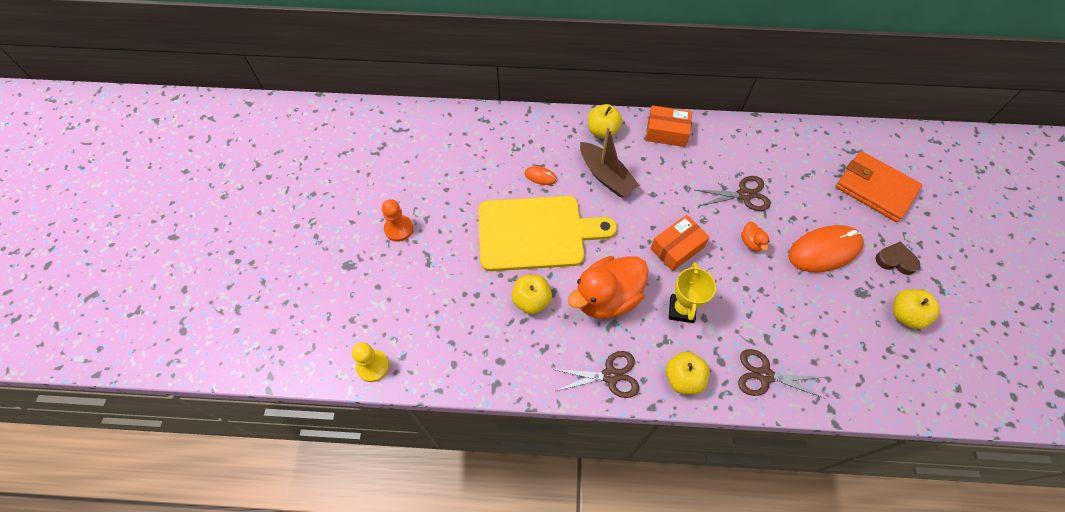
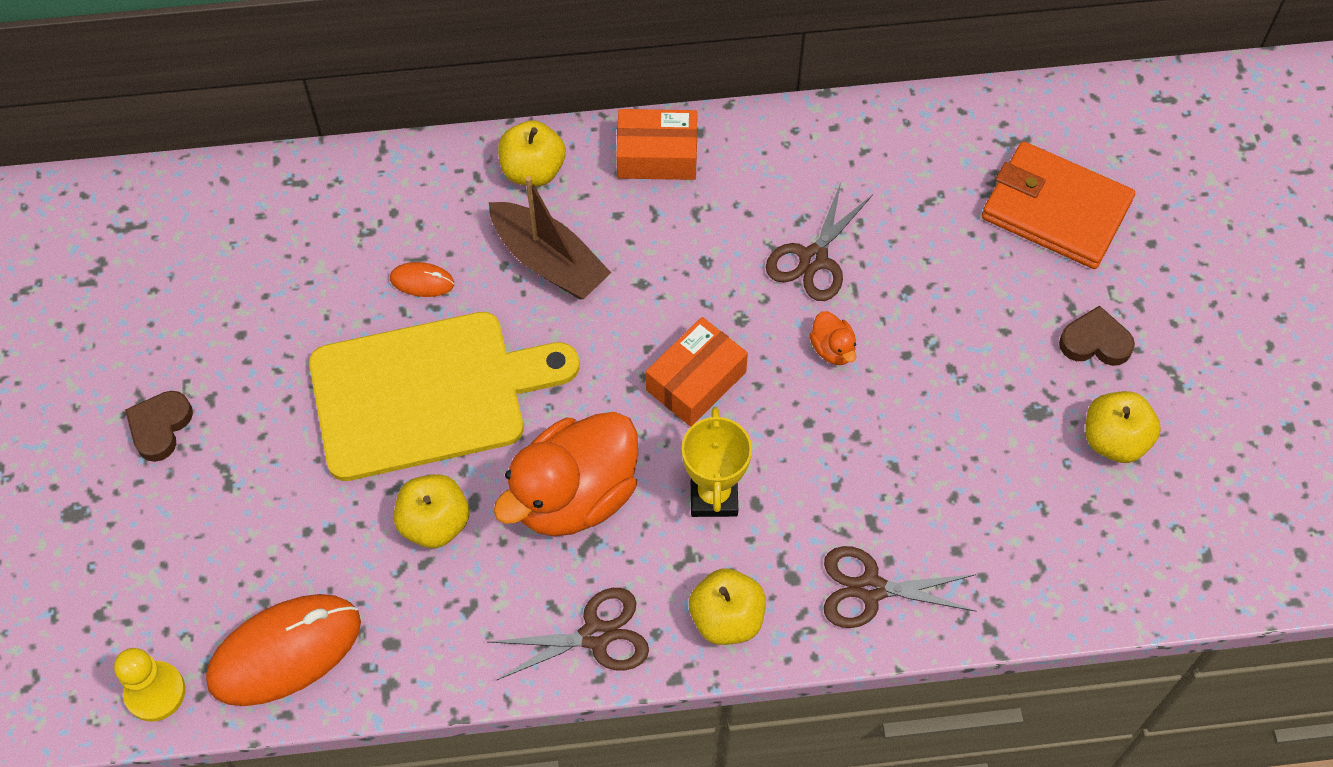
camera: 10 degrees left, 0 degrees up
orange pawn [382,199,413,242] -> brown heart [125,391,193,462]
brown scissors [696,176,771,211] -> brown scissors turned 135 degrees clockwise [766,183,873,301]
orange mouse [788,225,864,272] -> orange mouse moved to [206,594,361,706]

